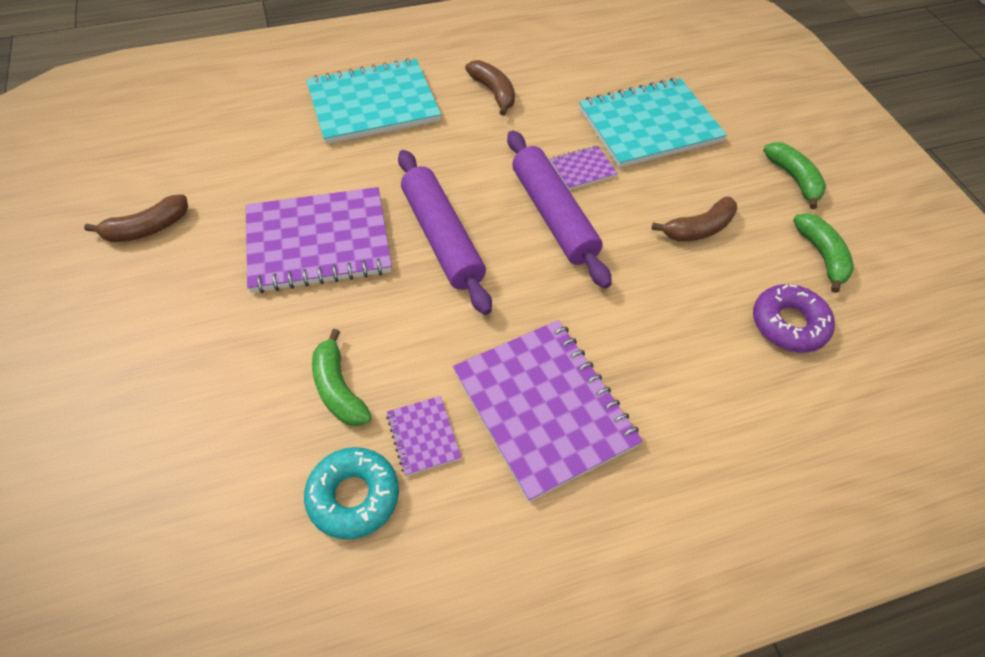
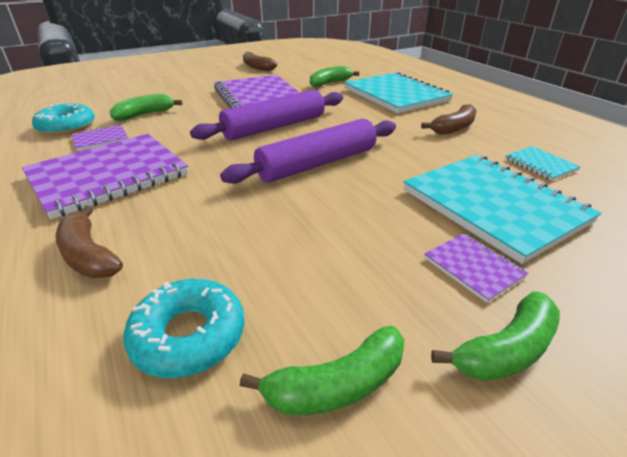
camera: 80 degrees right, 20 degrees down
purple notebook [550,146,618,190] -> purple notebook moved to [424,233,528,303]
brown banana [651,197,737,242] -> brown banana moved to [55,206,123,278]
purple donut [753,284,835,353] -> turquoise donut [123,279,245,378]
none -> green banana [310,66,359,87]
none -> turquoise notebook [505,146,581,181]

